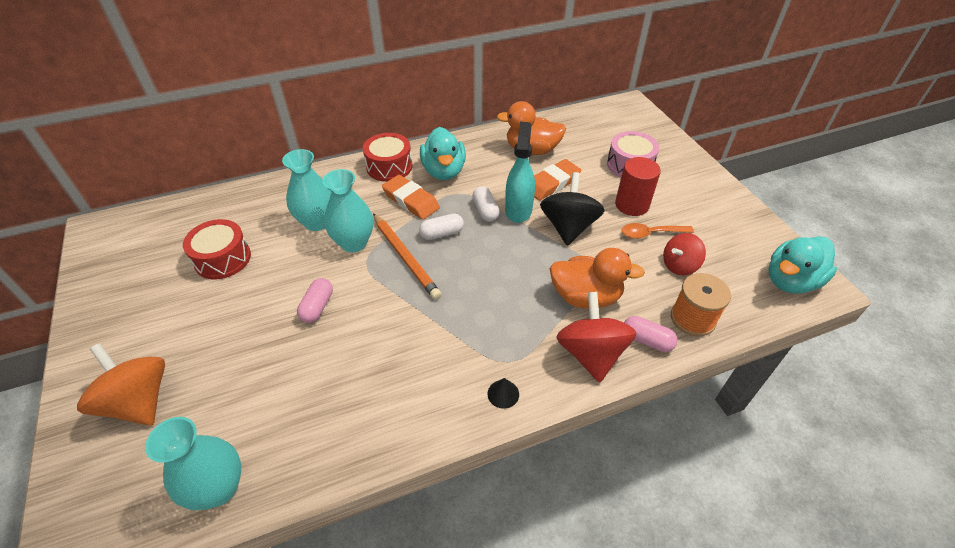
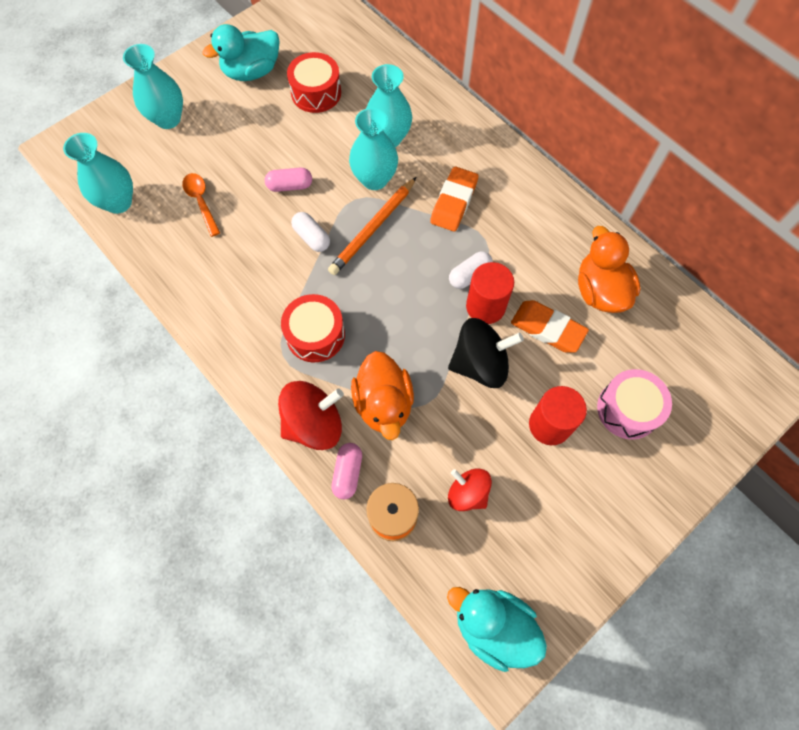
camera: 70 degrees right, 20 degrees up
orange spinning top [77,343,165,426] -> turquoise vase [123,44,183,129]
red drum [363,133,412,182] -> red drum moved to [281,294,345,362]
white capsule [419,213,464,240] -> white capsule moved to [291,212,330,252]
turquoise duck [420,127,466,180] -> turquoise duck moved to [202,24,280,81]
black cone [488,378,519,409] -> none
turquoise spray bottle [505,122,535,223] -> red cylinder [466,262,514,324]
orange spoon [621,223,694,239] -> orange spoon moved to [182,173,220,237]

